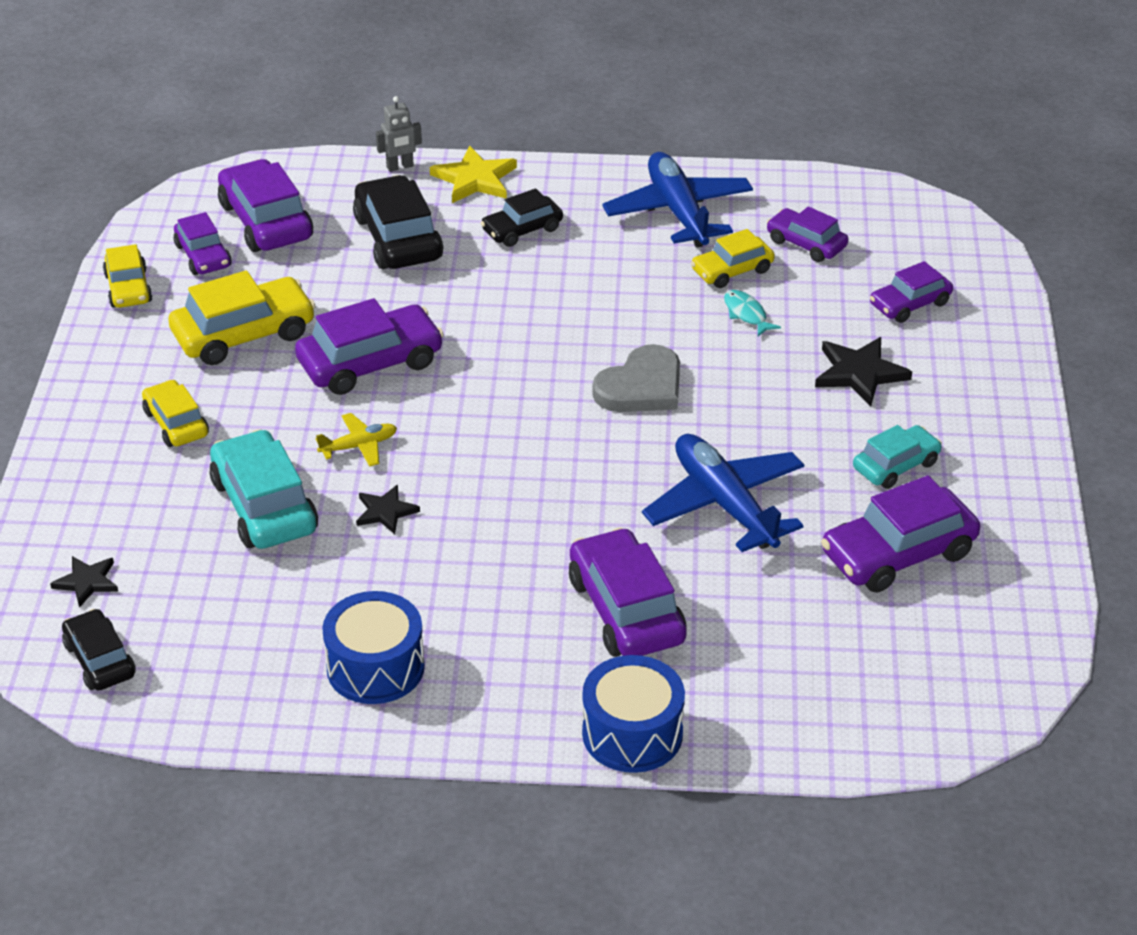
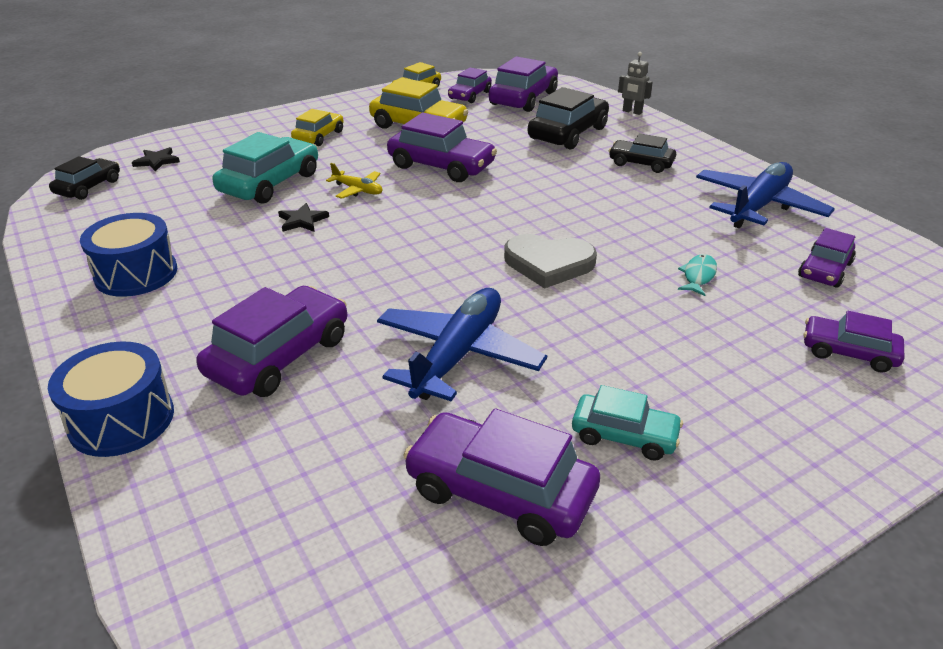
camera: 55 degrees right, 5 degrees down
yellow star [430,146,517,203] -> none
yellow car [691,229,775,288] -> none
purple car [767,207,849,262] -> purple car turned 150 degrees counterclockwise [798,228,856,288]
black star [815,337,912,406] -> none

